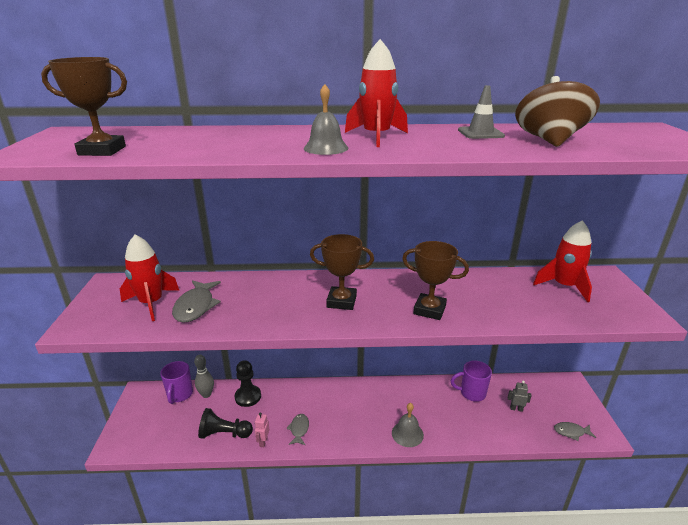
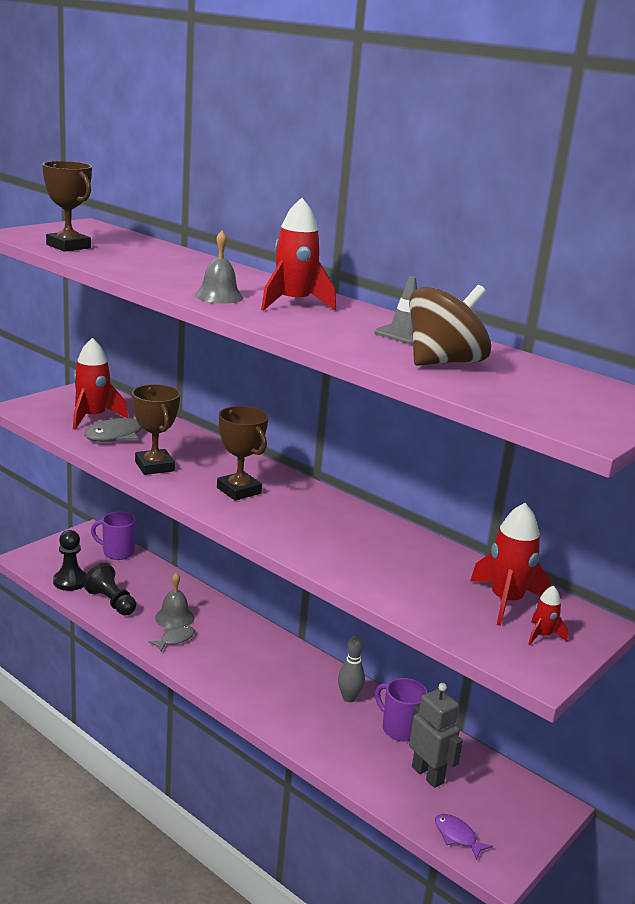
camera: 40 degrees right, 5 degrees down
purple mug [160,361,193,404] -> purple mug turned 60 degrees clockwise [91,511,136,560]
grey bowling pin [194,355,214,398] -> grey bowling pin moved to [338,635,365,702]
black pawn [235,360,261,407] -> black pawn moved to [53,530,86,591]
pink robot [255,412,270,447] -> none
grey bell [392,403,424,447] -> grey bell moved to [155,573,194,629]
brown trophy [402,241,469,320] -> brown trophy moved to [132,384,180,475]
grey robot [508,381,532,412] -> grey robot [409,683,463,788], size x1.89
grey fish [554,422,597,441] -> purple fish [435,814,493,860]
none -> red rocket [528,586,568,645]

